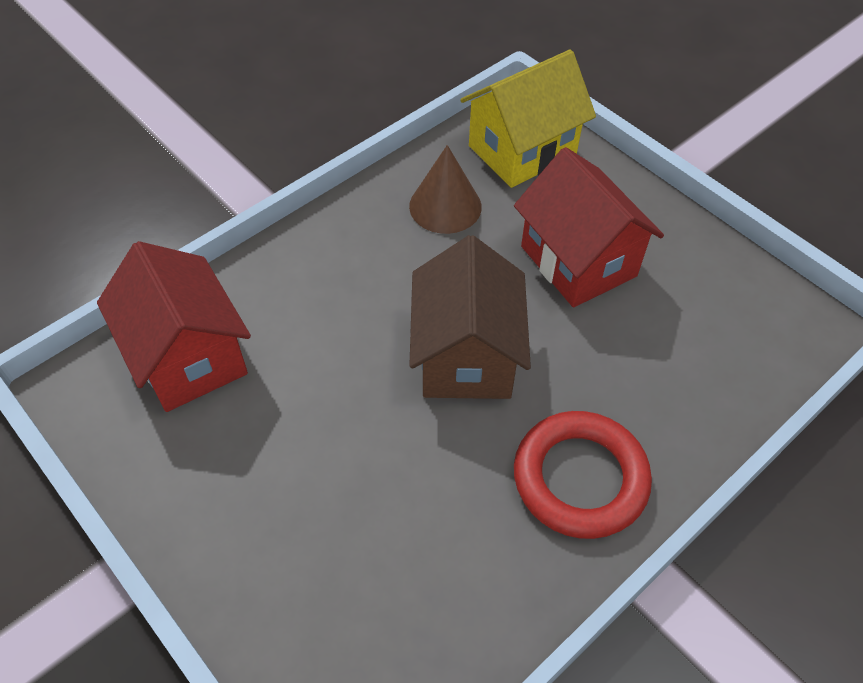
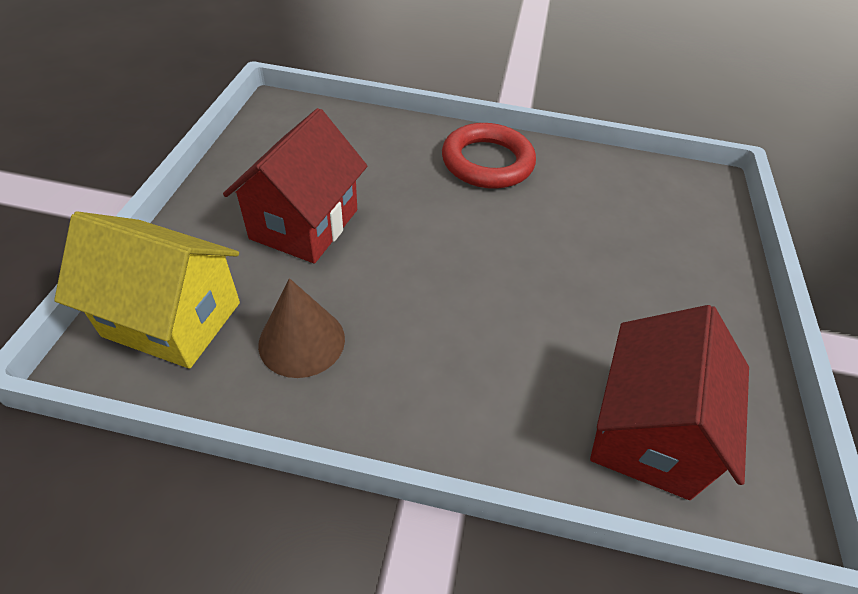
camera: 130 degrees left, 5 degrees down
brown house [409,235,531,399] -> none

